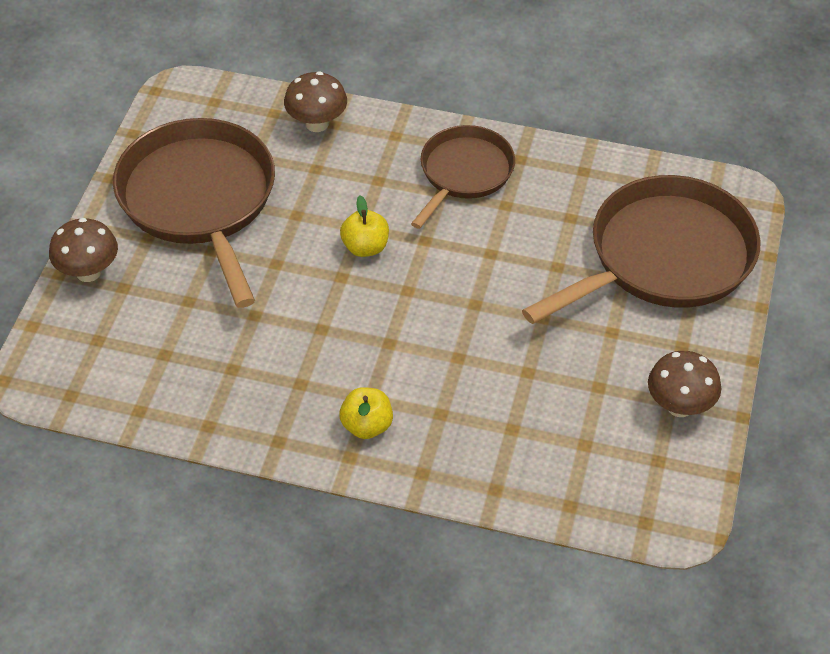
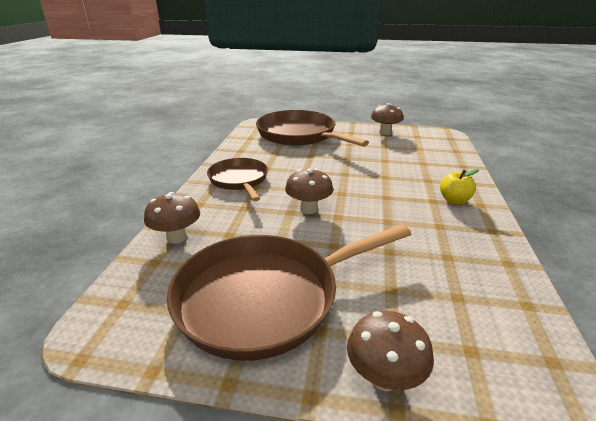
camera: 95 degrees left, 20 degrees down
yellow apple [340,195,389,257] -> brown mushroom [285,168,333,214]
brown pan [411,125,515,229] -> brown pan turned 45 degrees clockwise [207,158,268,201]

